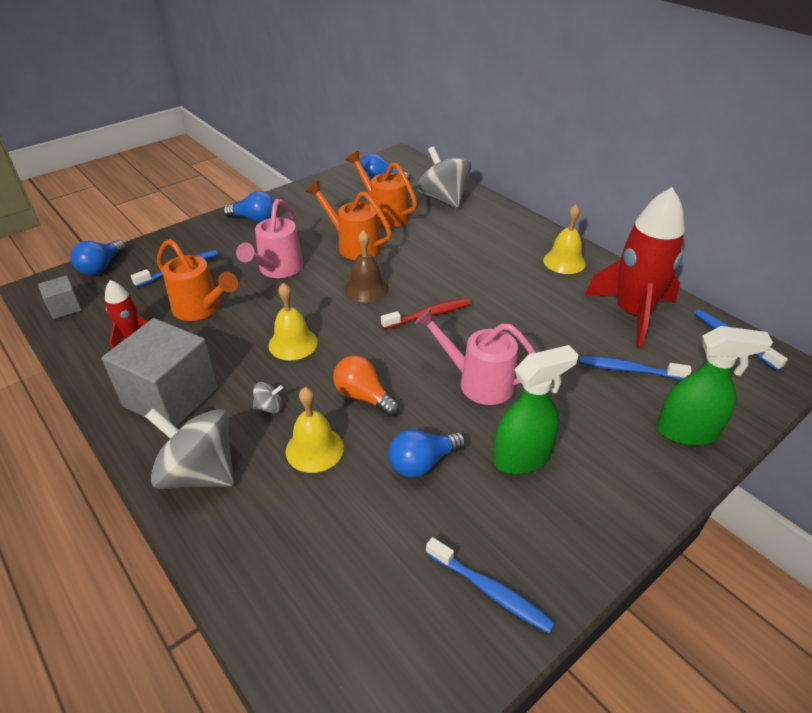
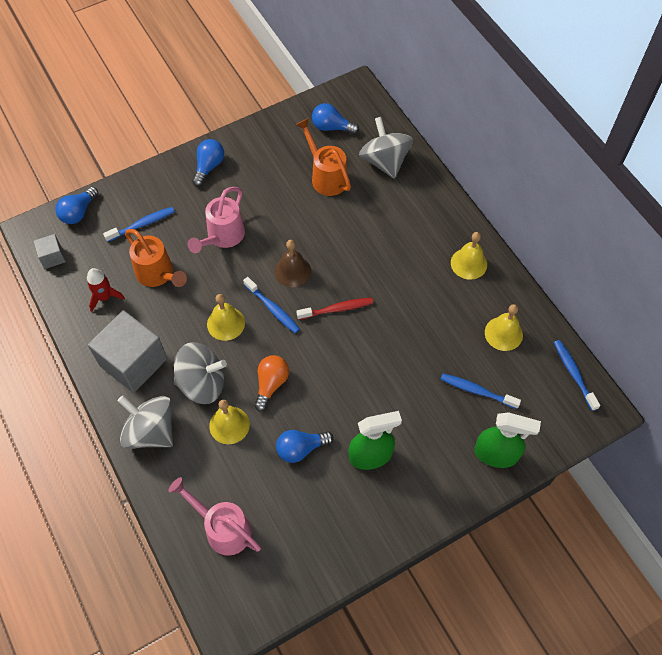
camera: 10 degrees right, 20 degrees up
blue light bulb [223,191,274,222] -> blue light bulb turned 90 degrees counterclockwise [192,139,224,187]
grey spinning top [253,382,283,413] -> grey spinning top [174,342,227,404], size x2.40
orange watering can [306,181,392,260] -> none
orange light bulb [333,356,399,417] -> orange light bulb turned 60 degrees clockwise [254,355,289,412]
pink watering can [415,308,536,405] -> pink watering can moved to [168,477,261,556]
blue toothbrush [426,537,555,633] -> blue toothbrush moved to [243,277,300,333]
red rocket [585,187,685,348] -> yellow bell [485,304,523,351]

